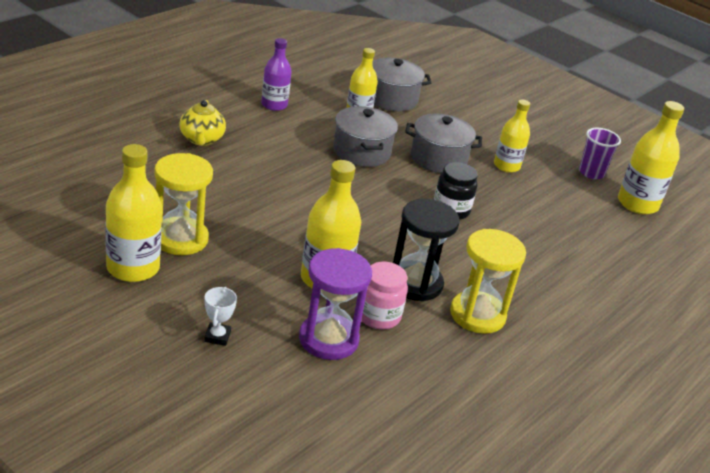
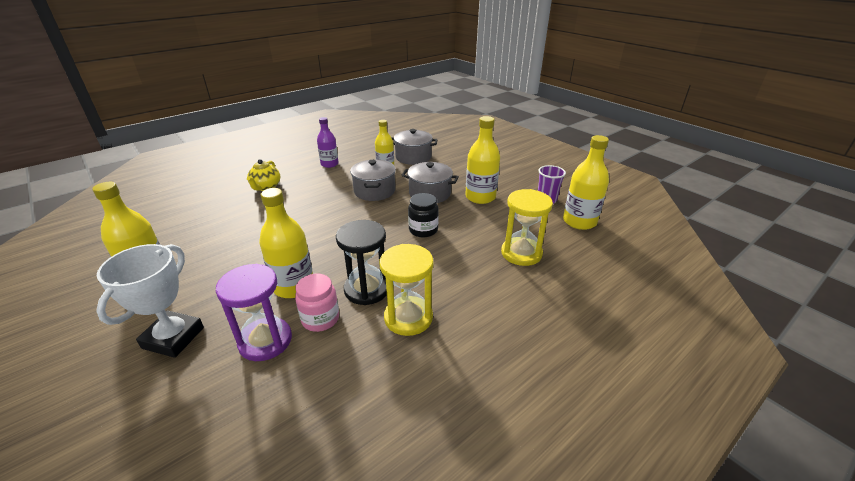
camera: 15 degrees right, 0 degrees up
yellow hourglass [154,153,213,255] -> yellow hourglass moved to [501,189,553,266]
white trophy [204,287,237,346] -> white trophy [96,244,204,358], size x2.22
yellow bottle [494,99,530,173] -> yellow bottle [465,116,500,204], size x1.51

